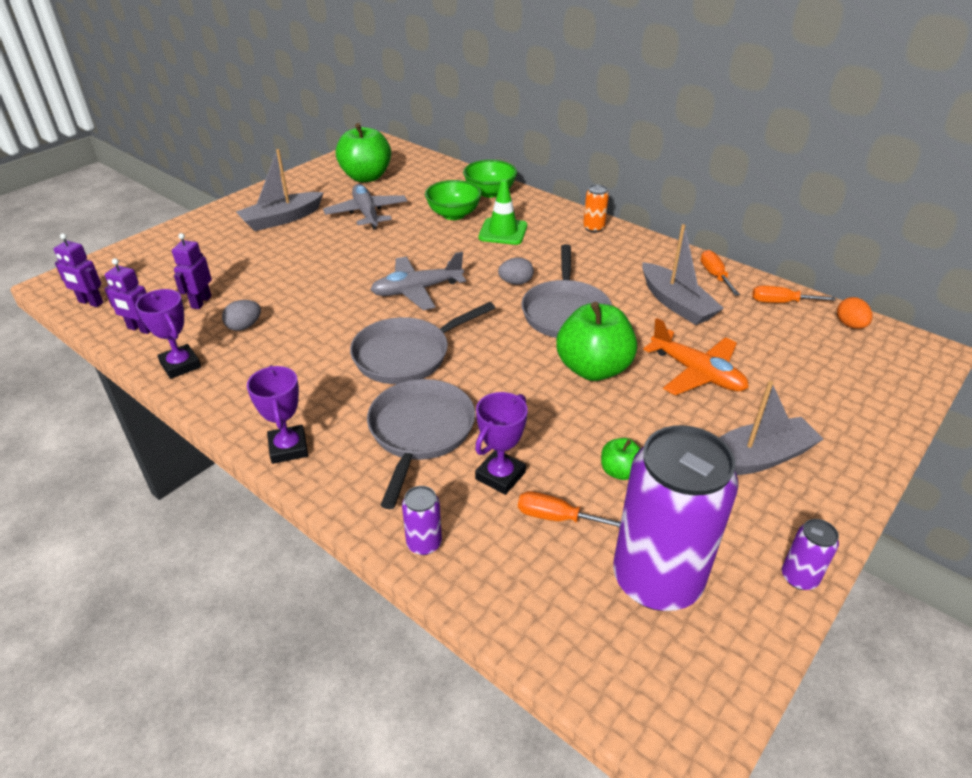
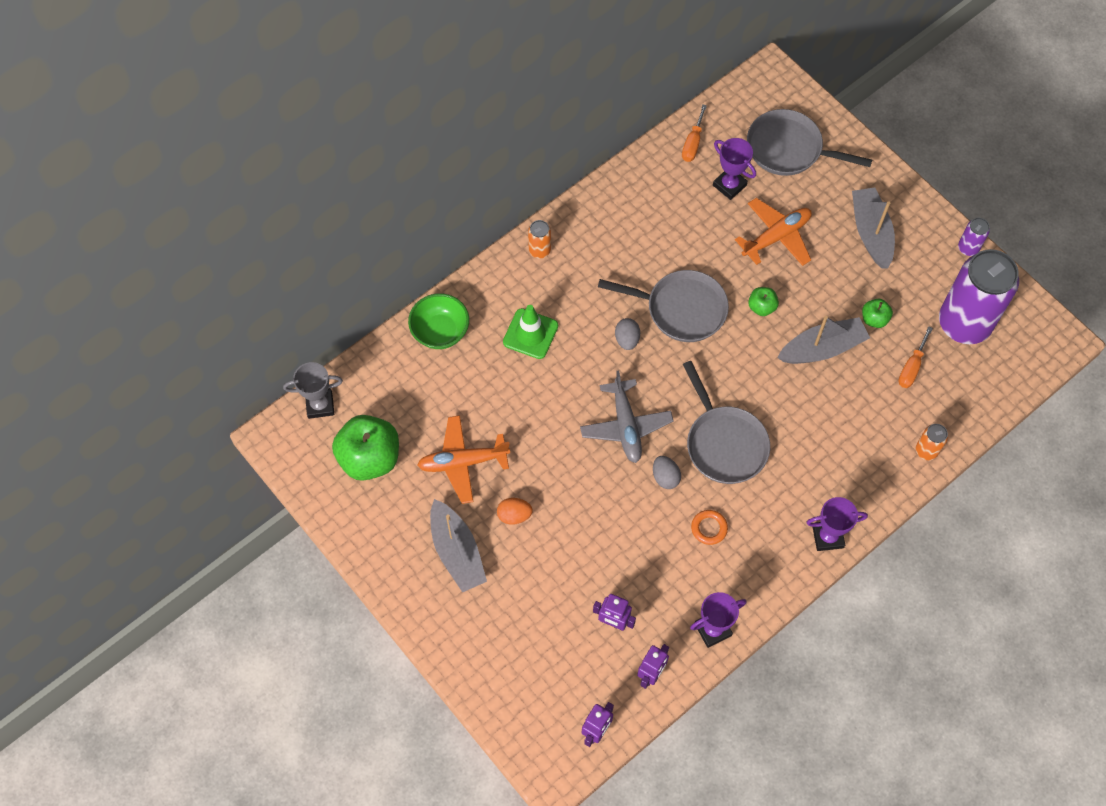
camera: 80 degrees left, 25 degrees up
grey egg [222,300,261,331] -> grey egg moved to [653,456,681,489]
grey plane [323,184,407,230] -> orange plane [417,415,510,504]
grey pan [367,379,475,509] -> grey pan moved to [747,109,872,176]
purple can [402,486,442,555] -> orange can [916,424,948,460]
green bowl [425,180,482,220] -> none
purple trophy [475,392,528,495] -> purple trophy moved to [713,138,756,200]
green apple [556,302,637,381] -> green apple [748,287,779,316], size x0.47
grey boat [642,224,724,325] -> grey boat moved to [777,316,870,364]
orange screwdriver [701,250,740,295] -> none
orange egg [837,297,873,329] -> orange egg moved to [497,498,533,525]
none -> grey trophy [283,362,343,419]
none -> orange ring [691,510,728,545]

